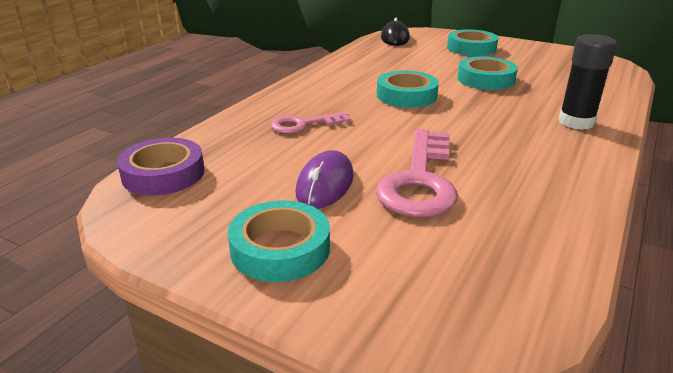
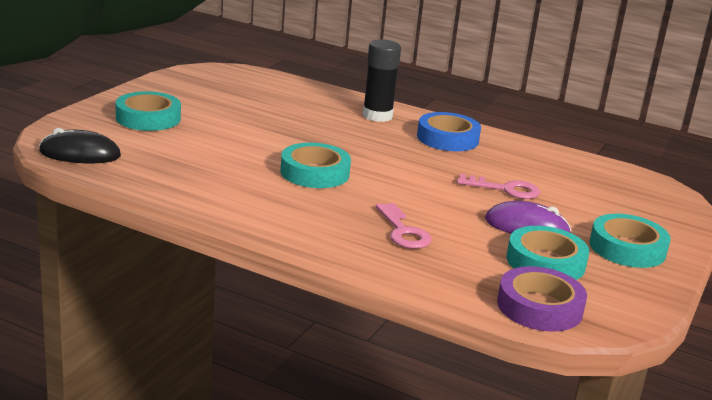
camera: 95 degrees left, 5 degrees down
pink key [375,129,458,217] -> pink key [457,174,540,199], size x0.57
turquoise tape [457,57,518,90] -> turquoise tape moved to [506,226,589,280]
none -> blue tape [417,112,481,151]

